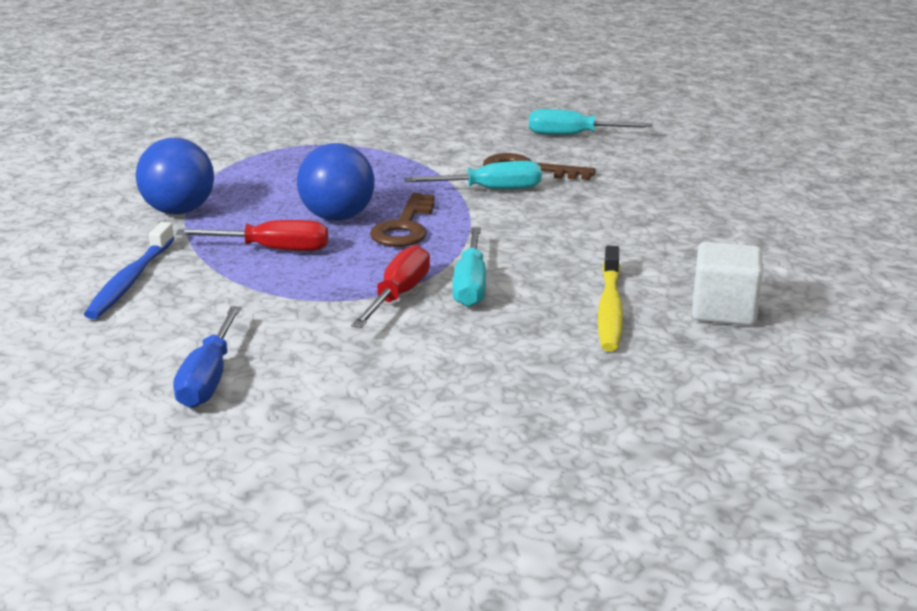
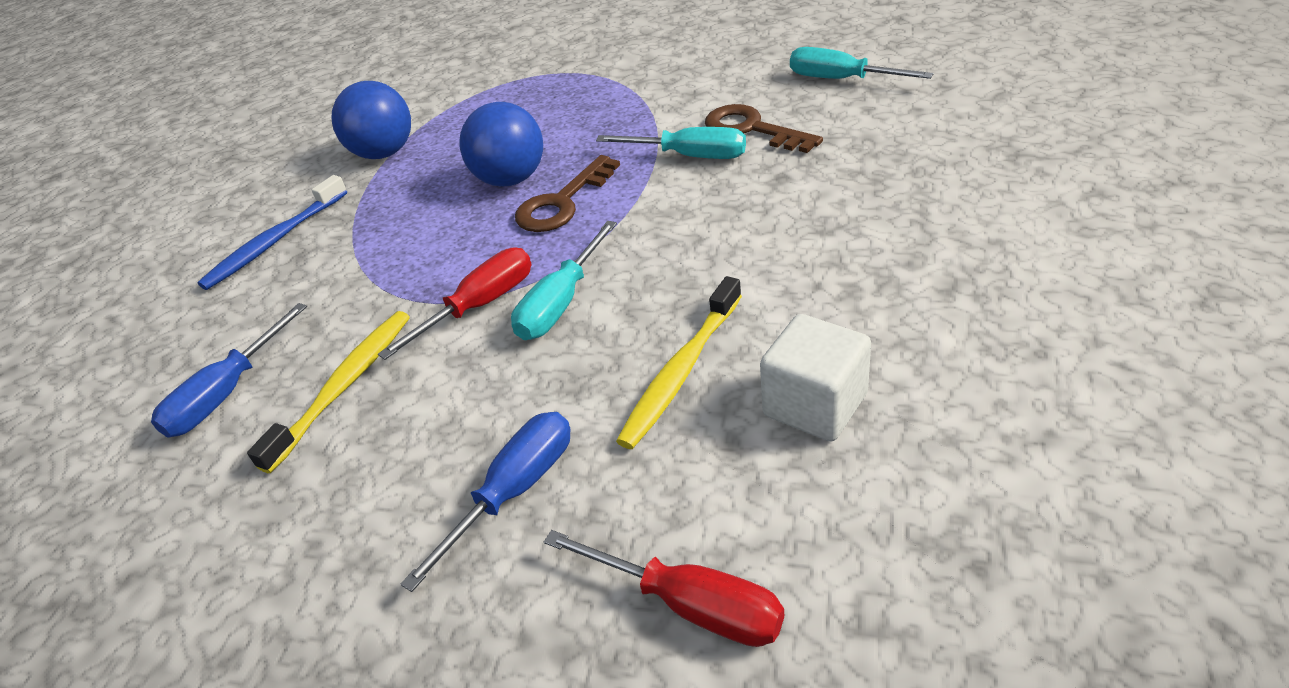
camera: 30 degrees right, 15 degrees up
red screwdriver [176,220,328,251] -> red screwdriver moved to [544,530,784,647]
none -> yellow toothbrush [247,311,410,473]
none -> blue screwdriver [401,412,570,592]

